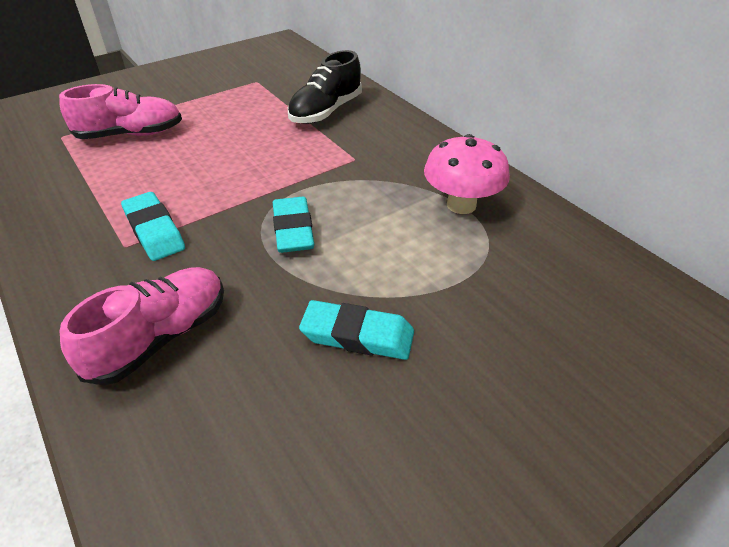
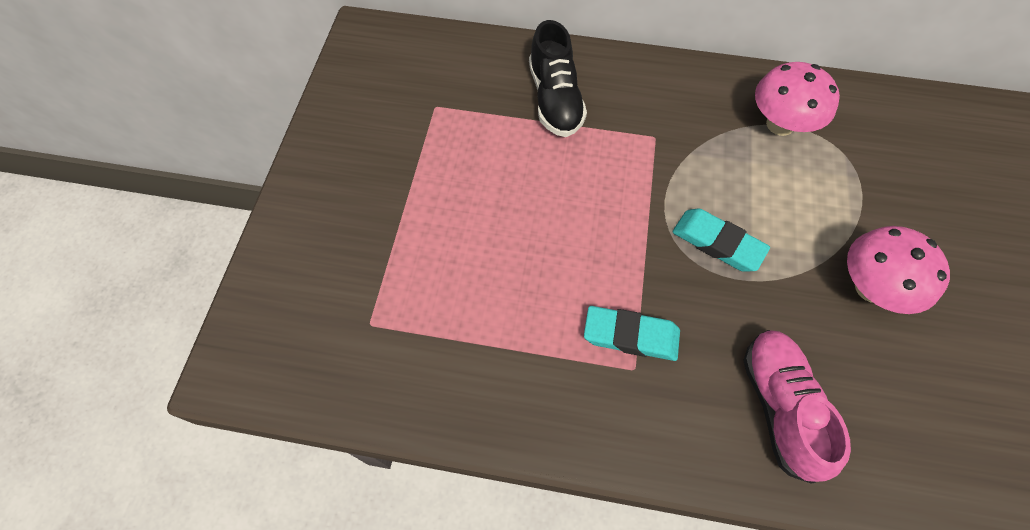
camera: 45 degrees left, 20 degrees up
pink shoe [59,84,182,139] -> none
turquoise eraser [299,300,414,360] -> pink mushroom [847,226,950,314]

